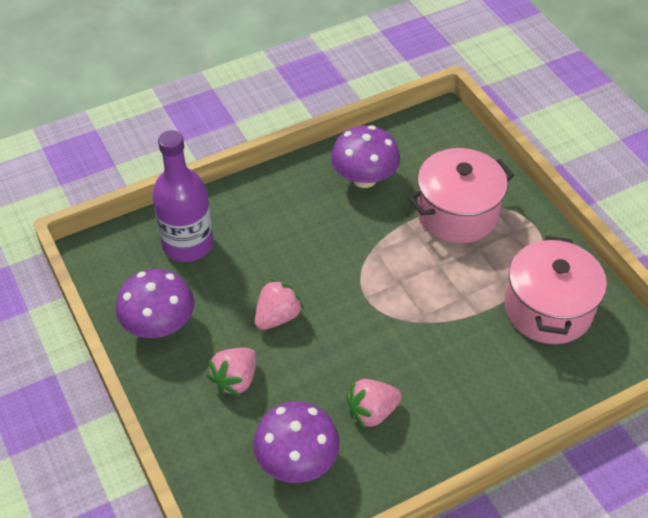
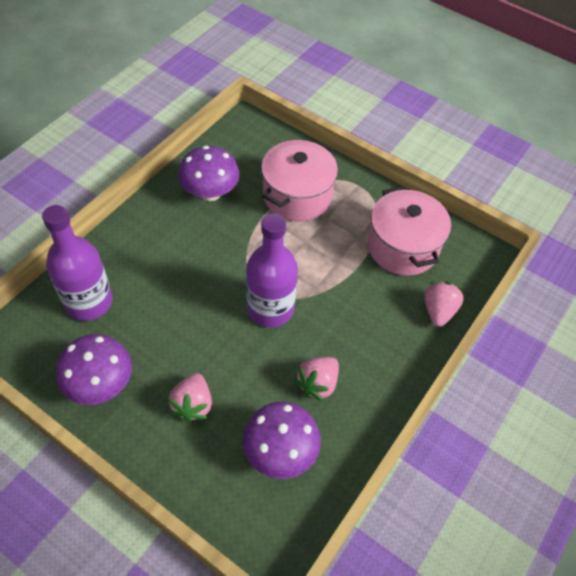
camera: 30 degrees left, 5 degrees up
pink strawberry [255,279,304,330] -> pink strawberry moved to [424,281,464,327]
none -> purple bottle [246,213,298,327]

